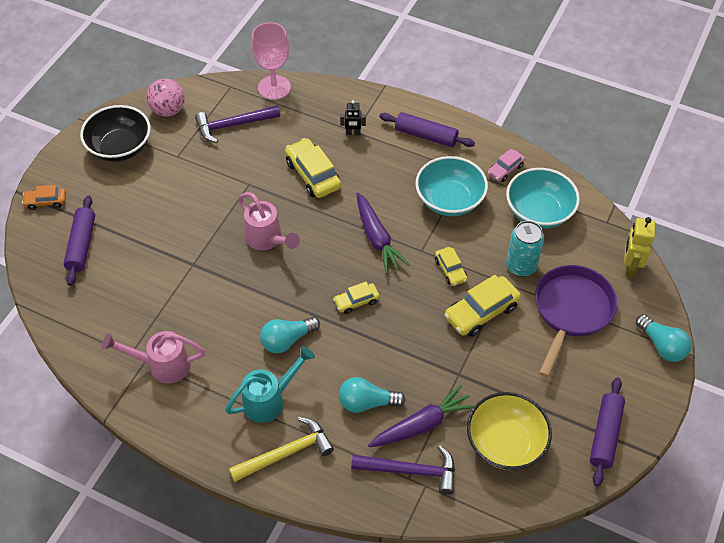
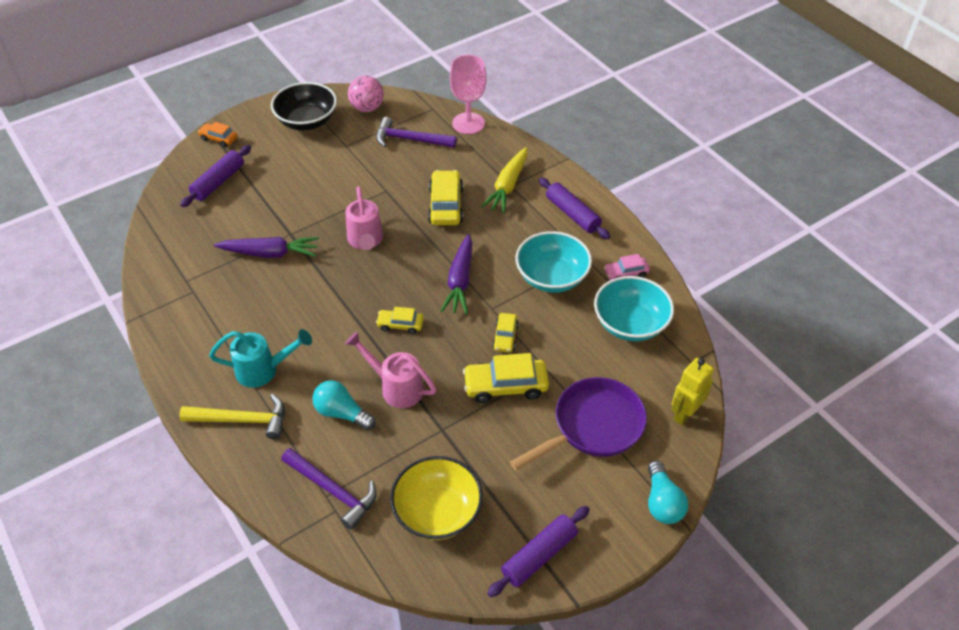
camera: 30 degrees right, 5 degrees down
pink watering can [102,331,205,384] -> pink watering can moved to [345,331,436,408]
turquoise light bulb [260,317,320,353] -> none
black robot [340,100,366,135] -> yellow carrot [481,147,527,213]
purple carrot [368,385,475,447] -> purple carrot moved to [214,237,319,258]
turquoise can [506,221,544,277] -> none

